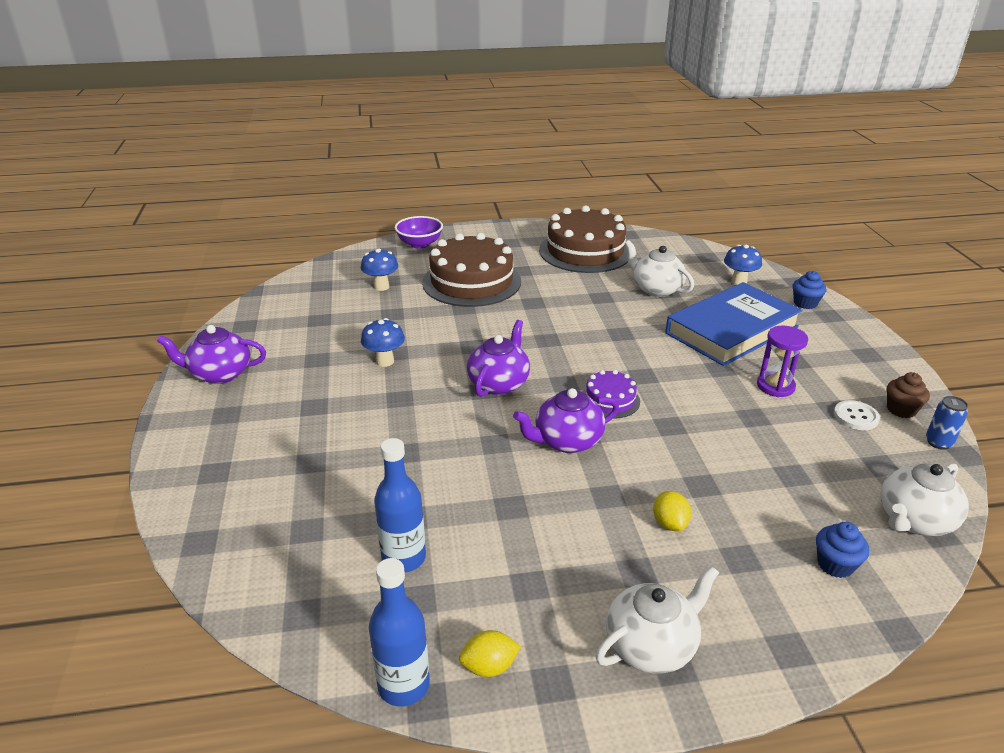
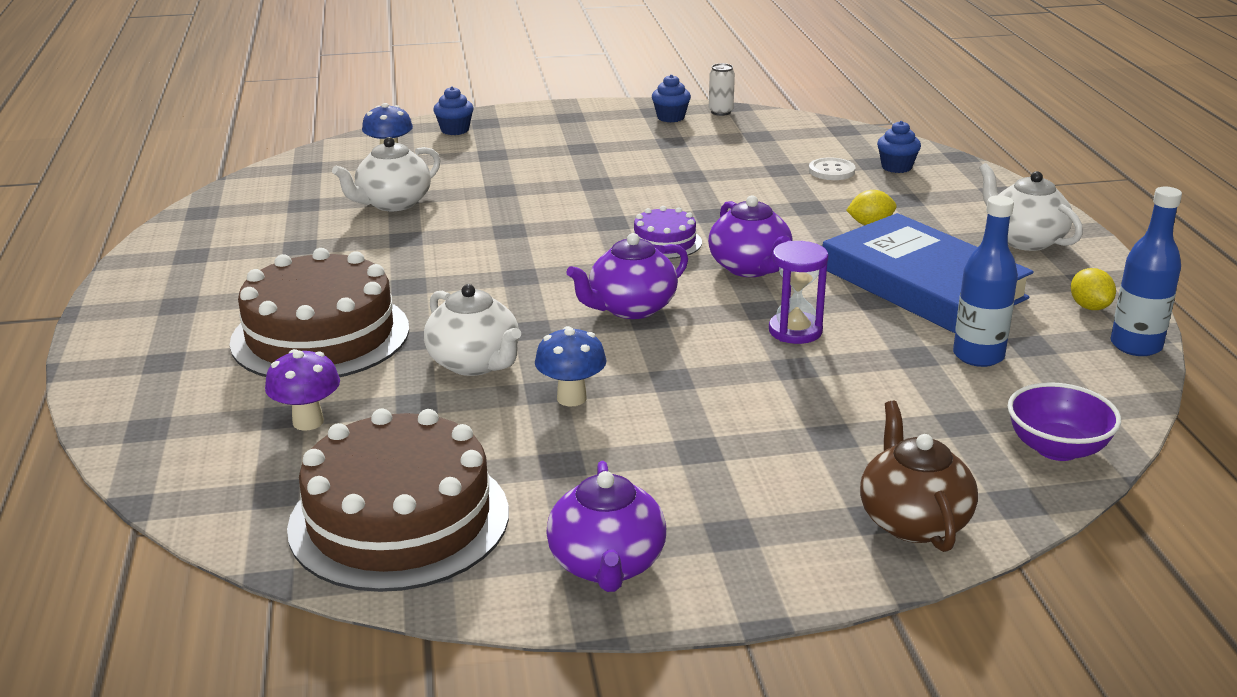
camera: 90 degrees left, 5 degrees down
blue mushroom [361,248,398,291] -> purple mushroom [265,349,340,431]
purple bowl [395,216,443,249] -> purple bowl moved to [1008,382,1121,461]
purple teapot [467,320,530,397] -> purple teapot turned 60 degrees counterclockwise [566,233,688,319]
brown cake [539,205,628,273] -> brown cake moved to [287,409,509,592]
blue book [666,282,803,366] -> blue book moved to [822,213,1034,333]
purple hourglass [757,326,808,397] -> purple hourglass moved to [769,241,828,344]
white button [834,400,880,430] -> white button moved to [809,157,855,180]
white teapot [881,463,969,536] -> white teapot moved to [424,284,521,376]
brown cupcake [887,372,930,418] -> blue cupcake [652,74,691,122]
blue can [926,396,968,450] -> white can [709,63,735,116]
none -> brown teapot [860,401,978,552]

